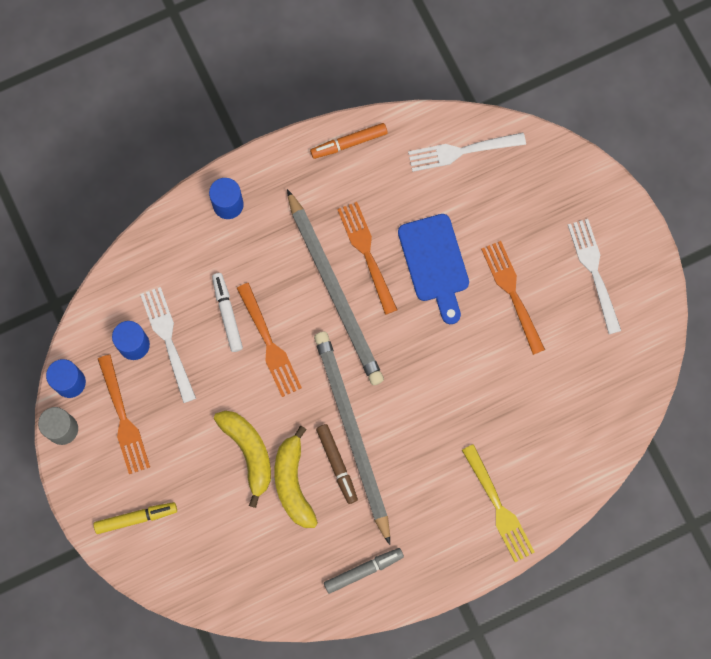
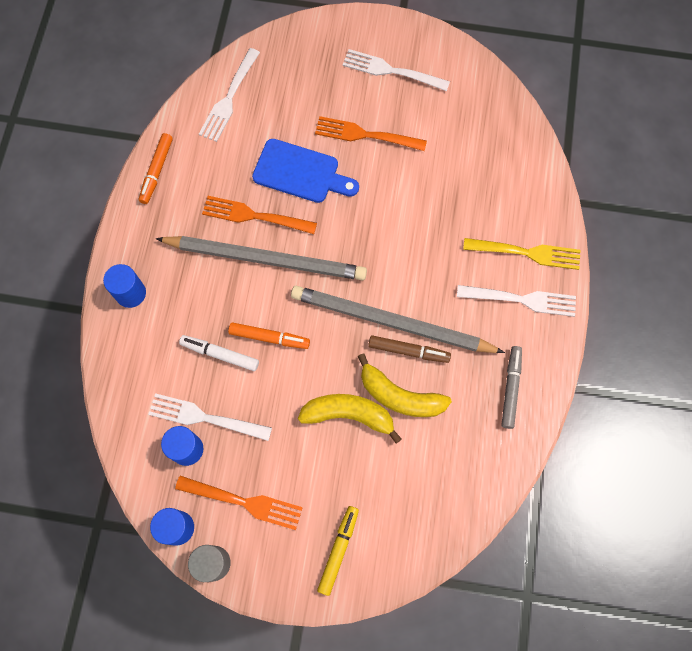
camera: 55 degrees left, 5 degrees down
orange fork [237,283,302,397] -> orange marker [228,322,310,349]
none -> white fork [457,285,576,317]

